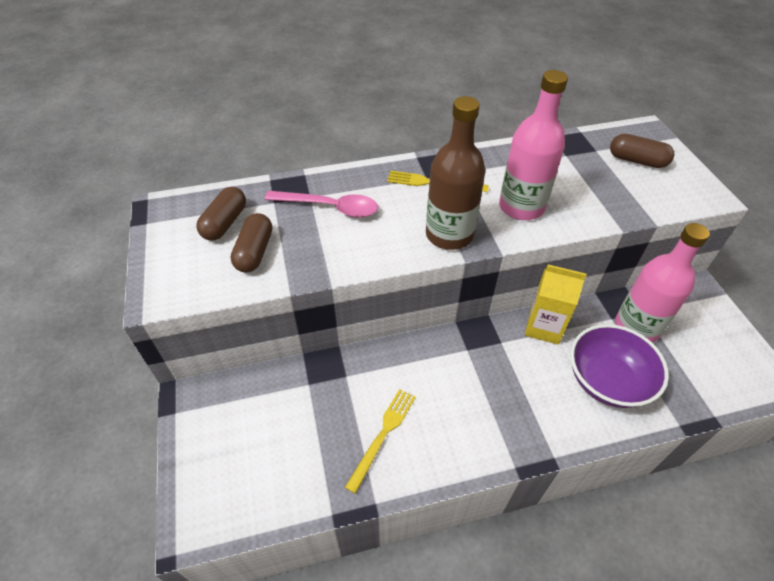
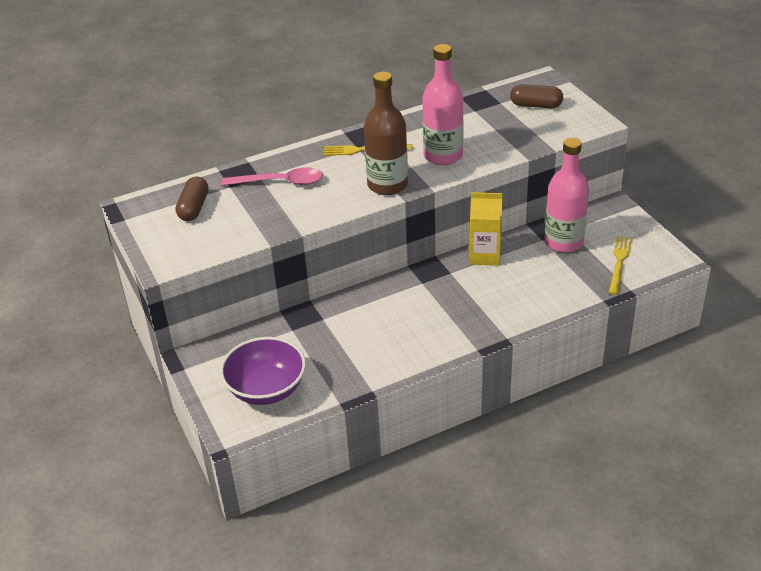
camera: 10 degrees left, 10 degrees down
brown capsule [231,213,272,272] -> none
yellow fork [345,389,416,494] -> yellow fork moved to [609,236,632,295]
purple bowl [570,324,669,408] -> purple bowl moved to [220,337,306,405]

